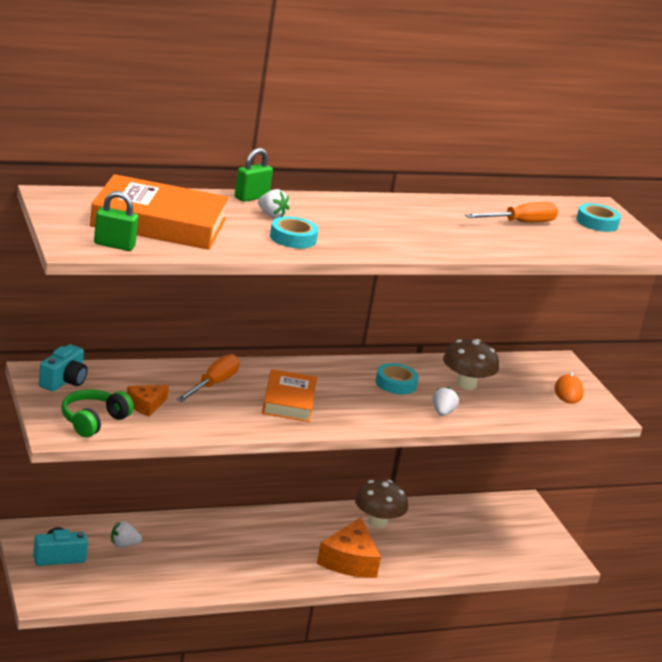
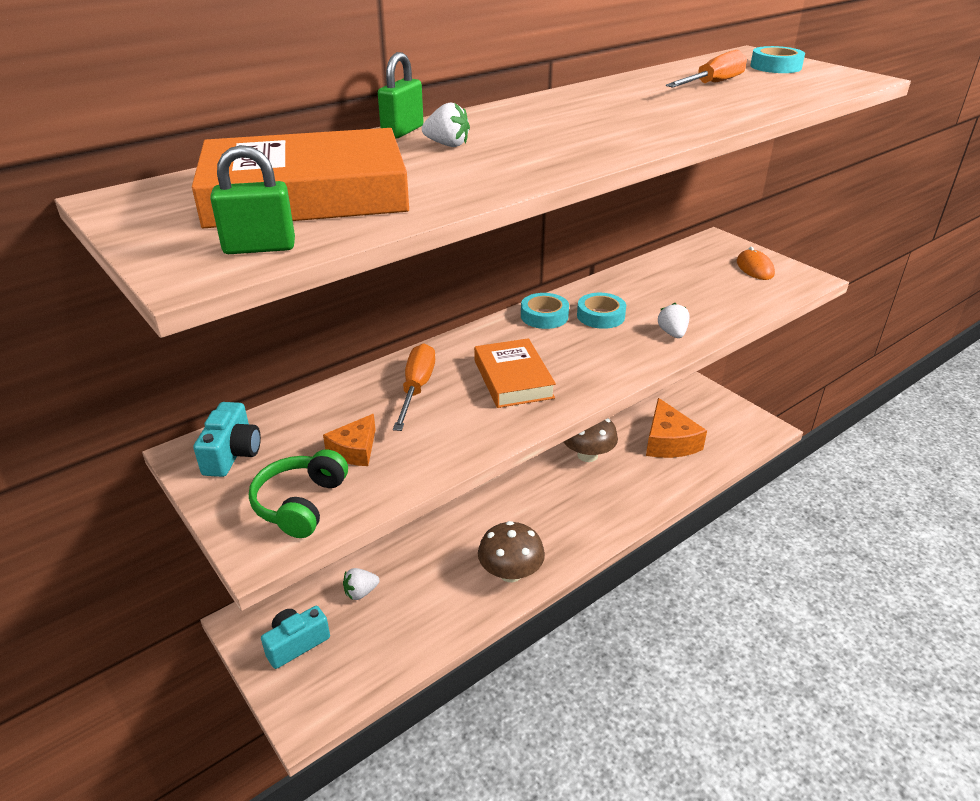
camera: 15 degrees left, 10 degrees up
turquoise tape [270,216,318,249] -> turquoise tape moved to [521,293,569,329]
orange cheese [317,517,381,578] -> orange cheese moved to [646,398,707,458]
brown mushroom [443,339,499,390] -> brown mushroom moved to [478,521,545,582]

